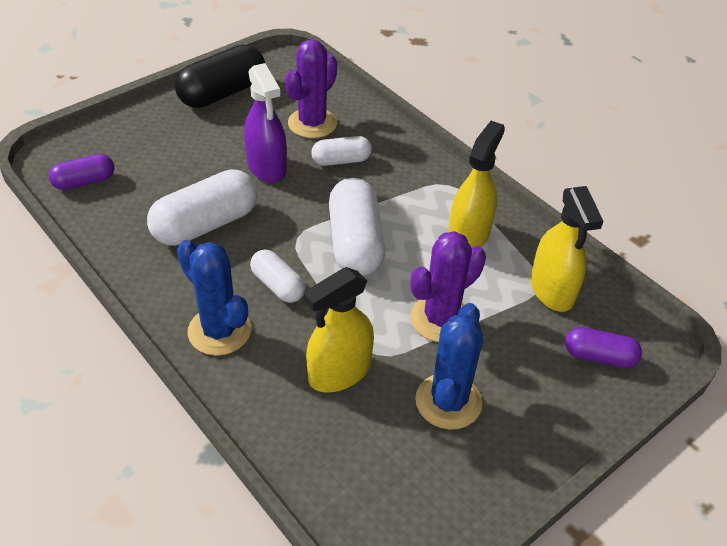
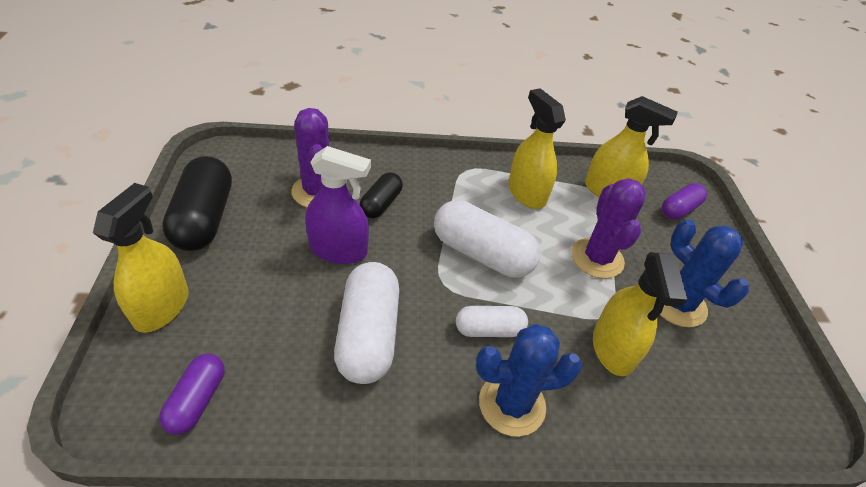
camera: 55 degrees left, 0 degrees up
white capsule [311,136,372,166] -> black capsule [360,172,403,218]
none -> yellow spray bottle [93,183,189,333]

